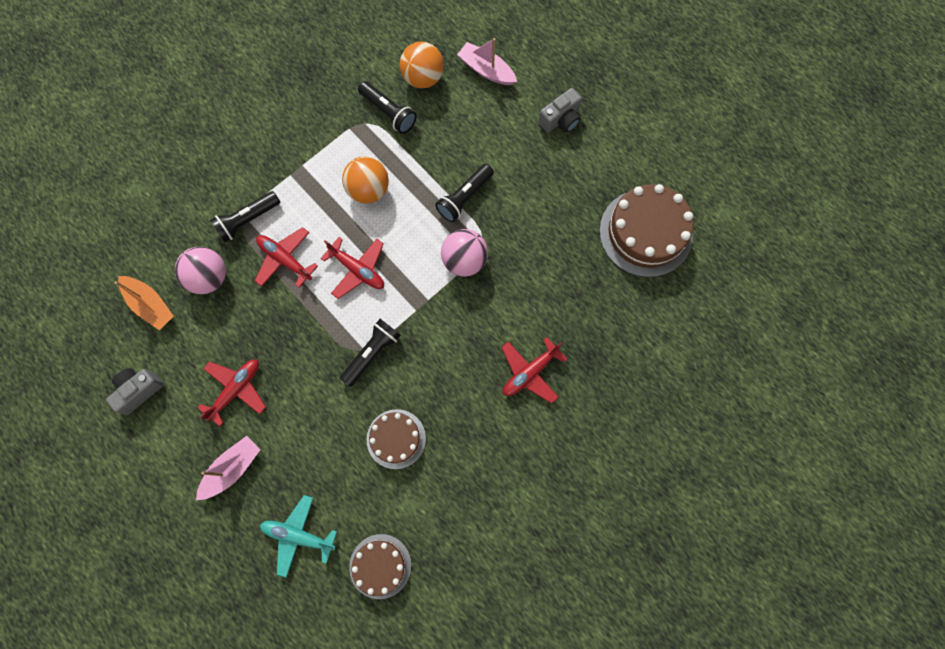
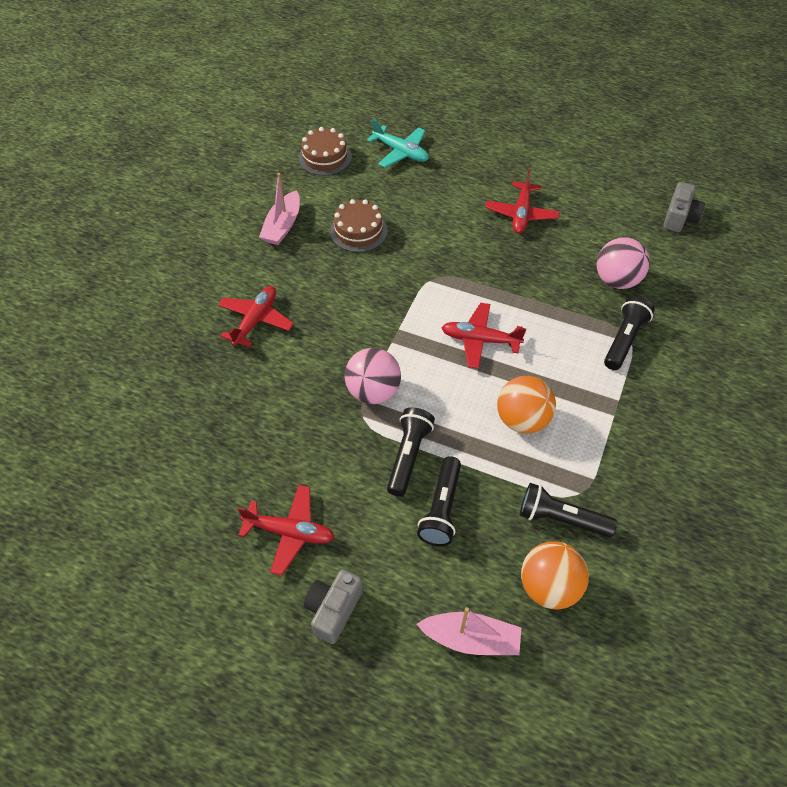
camera: 155 degrees right, 20 degrees down
grey camera [106,368,164,415] -> grey camera moved to [663,182,705,232]
orange boat [114,276,174,330] -> none
pink boat [196,436,261,500] -> pink boat moved to [259,173,300,245]
red plane [255,227,318,288] -> red plane moved to [237,485,334,575]
turquoise plane [260,495,337,578] -> turquoise plane turned 45 degrees clockwise [367,119,429,168]
black flashlight [340,319,401,387] -> black flashlight moved to [417,456,461,546]
brown cake [599,184,694,277] -> none

